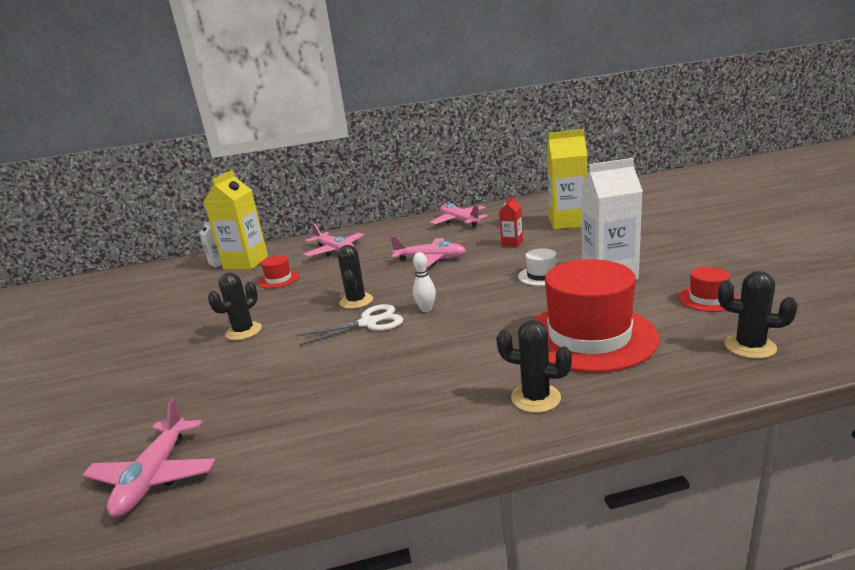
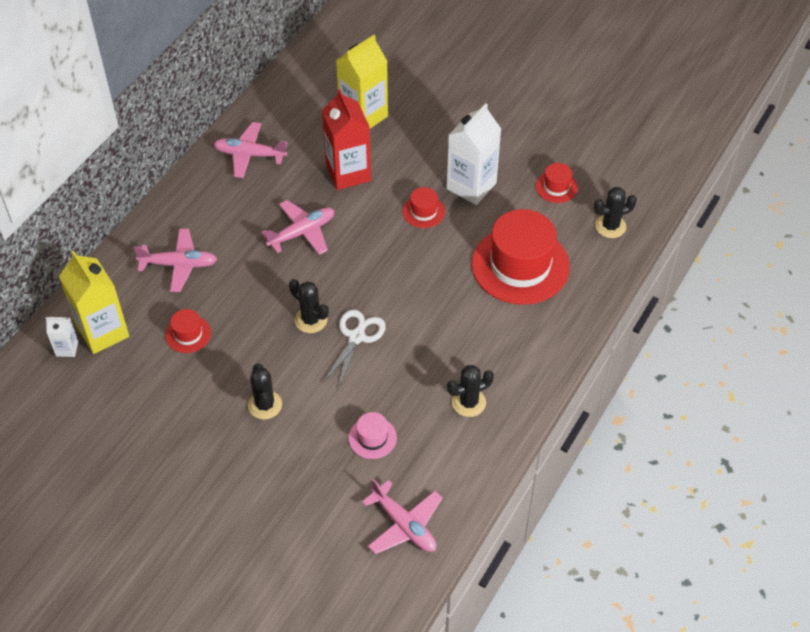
camera: 50 degrees left, 30 degrees up
white bowling pin [413,252,436,312] -> none
black cactus [496,320,572,413] -> black cactus moved to [447,365,494,417]
red carton [499,196,523,247] -> red carton [322,89,371,190], size x2.07
white hat [518,248,557,286] -> red hat [403,187,445,228]
none -> pink hat [349,412,397,459]

